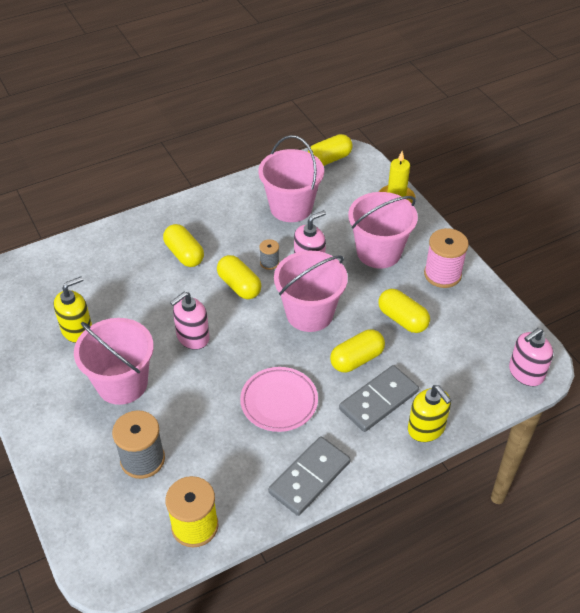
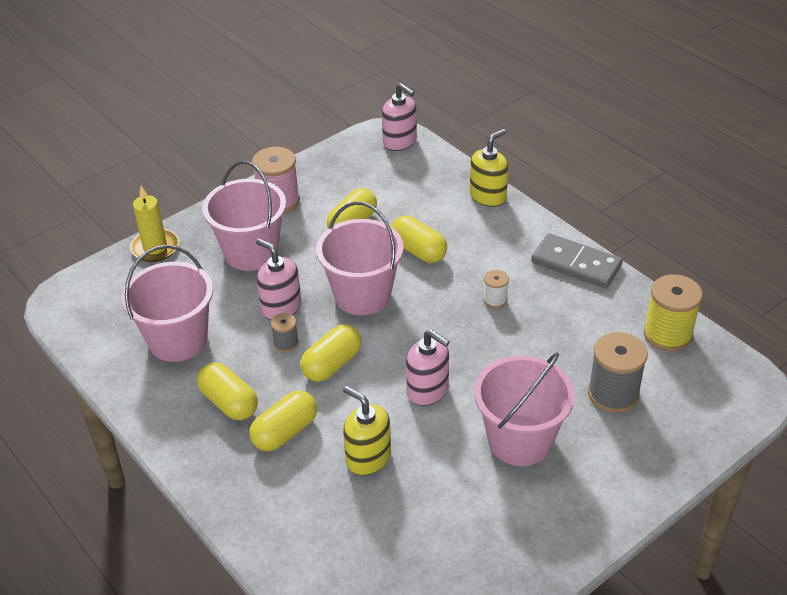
camera: 100 degrees left, 5 degrees down
yellow soap dispenser [53,276,92,343] -> yellow soap dispenser moved to [343,386,391,475]
pink plate [240,367,318,432] -> white spool [483,270,509,308]
yellow capsule [308,134,353,166] -> yellow capsule moved to [197,362,258,420]
grey domino [339,365,419,432] -> none

